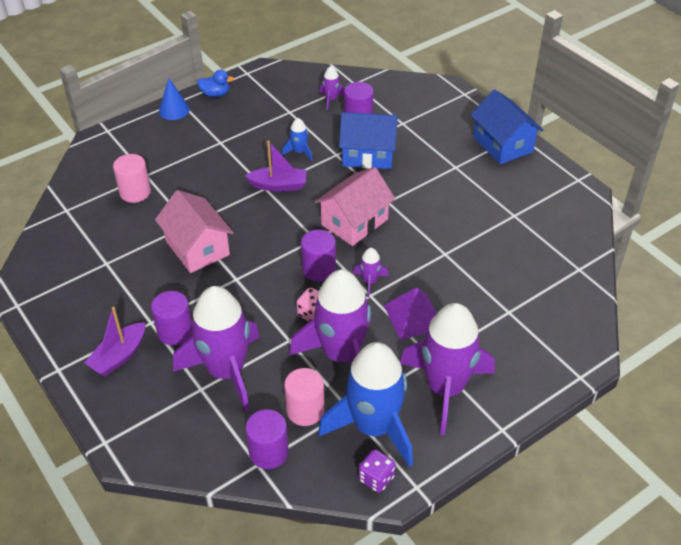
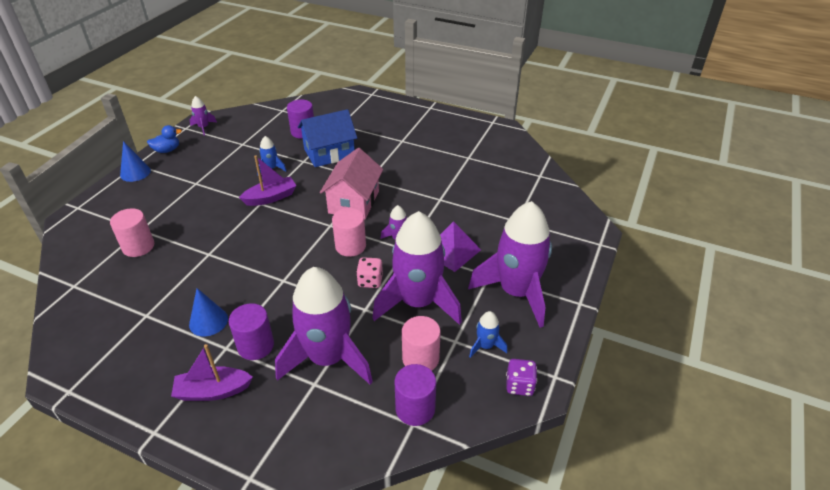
camera: 30 degrees left, 5 degrees down
purple boat [85,307,145,376] -> purple boat turned 75 degrees clockwise [171,344,253,401]
pink house [155,190,234,273] -> none
purple cylinder [301,230,336,282] -> pink cylinder [332,208,366,257]
blue rocket [318,342,413,467] -> blue rocket [469,311,507,358], size x0.42
purple rocket [319,66,345,110] -> purple rocket moved to [190,96,217,135]
blue house [470,89,543,164] -> none
none -> blue cone [189,288,228,337]

